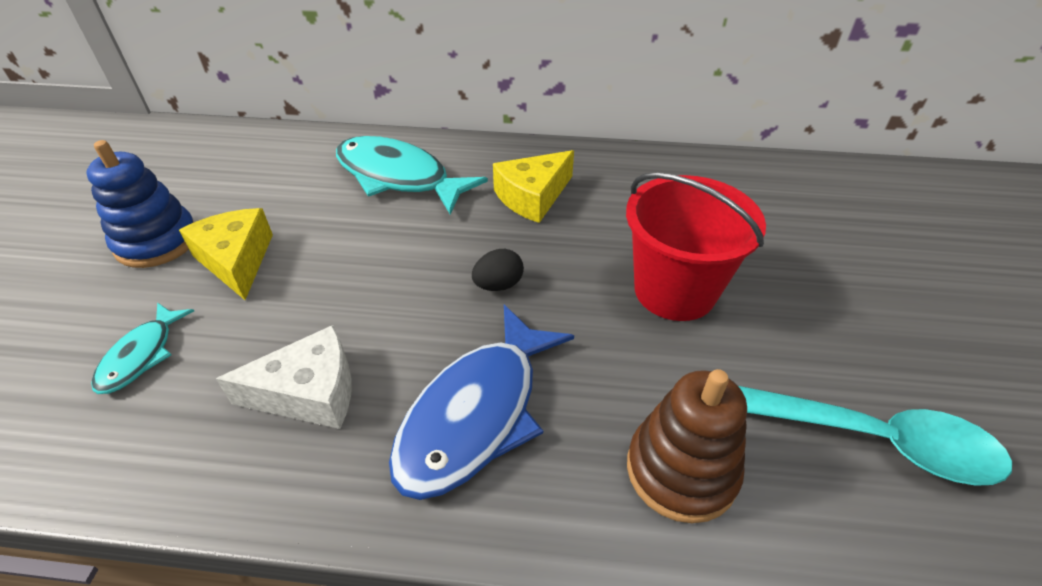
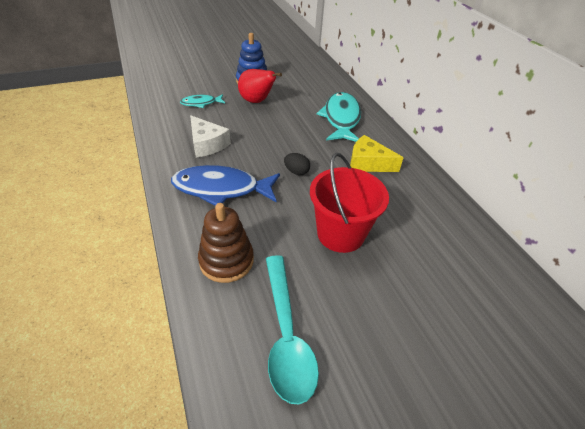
camera: 60 degrees right, 0 degrees up
yellow cheese [179,208,273,300] -> red pear [238,69,282,103]

